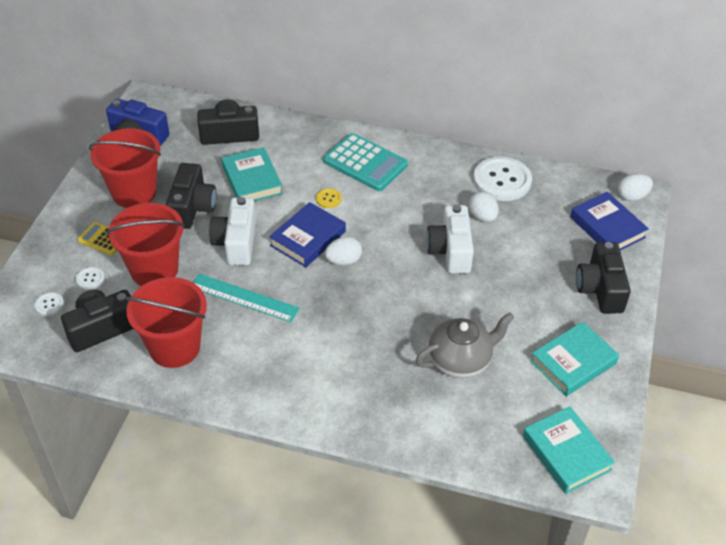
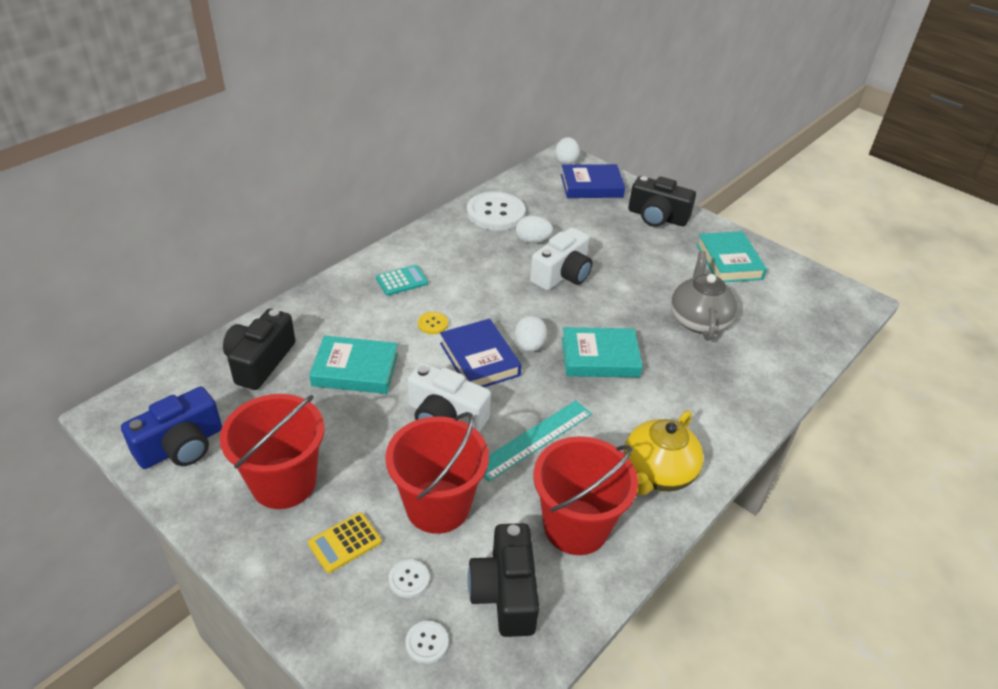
camera: 65 degrees left, 5 degrees down
black camera [166,163,216,229] -> none
turquoise calculator [323,133,408,191] -> turquoise calculator [376,265,428,295], size x0.54
white camera [426,205,474,274] -> white camera turned 75 degrees counterclockwise [530,227,593,290]
turquoise book [523,407,615,494] -> turquoise book moved to [562,327,643,377]
none -> yellow teapot [624,410,704,495]

